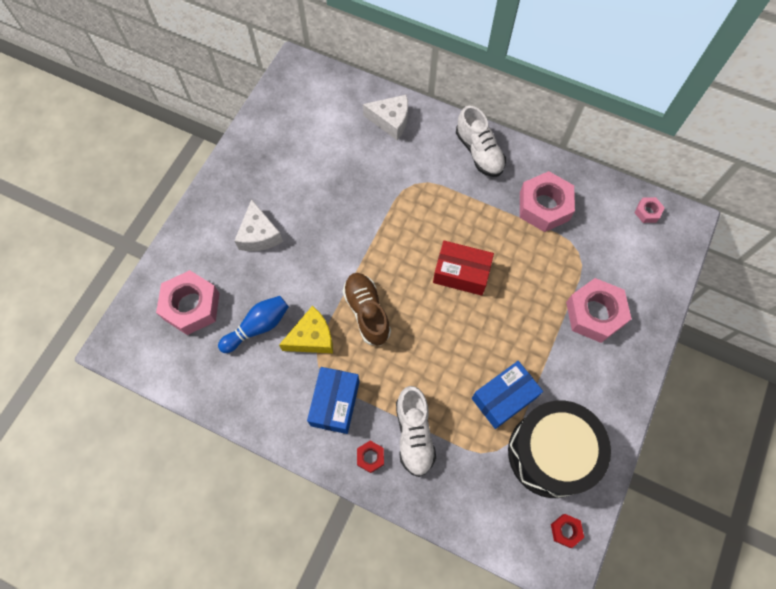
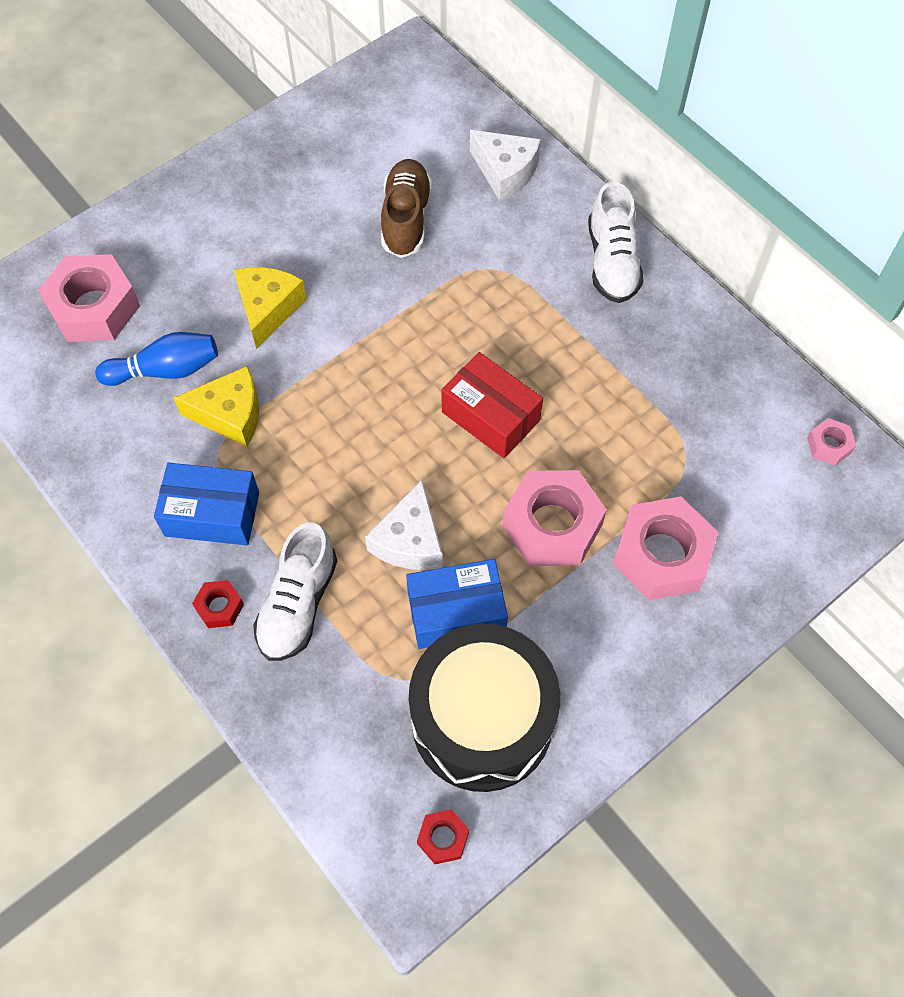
camera: 25 degrees right, 5 degrees down
white cheese [234,199,283,251] -> white cheese moved to [365,480,443,570]
blue box [307,367,360,434] -> blue box turned 60 degrees clockwise [154,463,259,545]
brown shoe [343,273,391,346] -> brown shoe moved to [381,159,432,258]
pink nut [520,171,575,232] -> pink nut moved to [502,470,607,566]
none -> yellow cheese [234,267,307,349]

